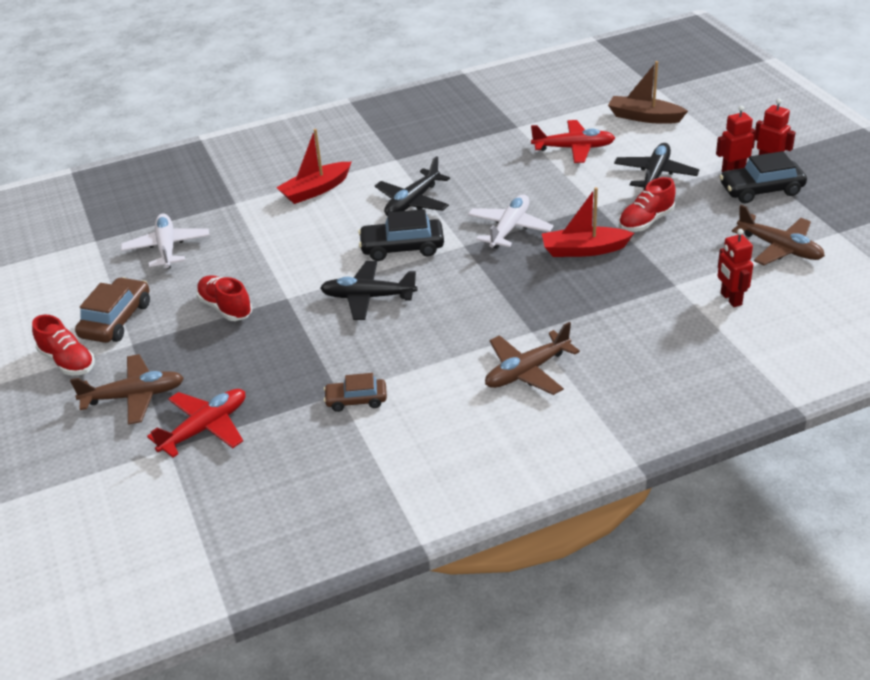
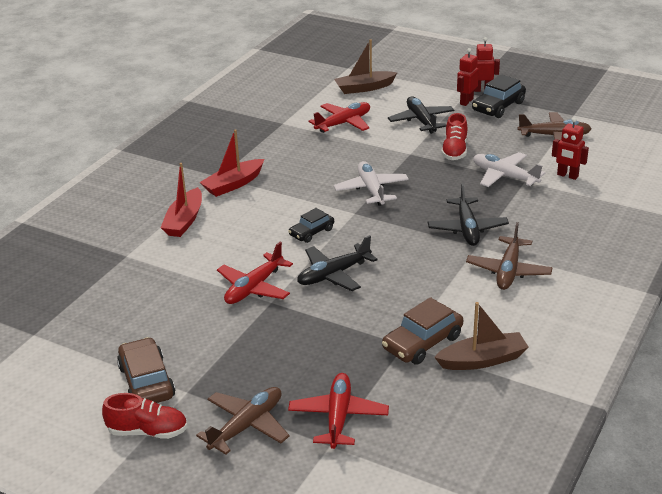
camera: 40 degrees left, 5 degrees down
white plane [121,214,210,269] -> white plane moved to [473,152,545,187]
red shoe [196,275,252,321] -> none
brown car [324,373,387,412] -> brown car [382,297,463,365], size x1.58
black car [358,209,444,261] -> black car [288,208,334,243], size x0.63
black plane [375,156,450,216] -> black plane moved to [428,183,509,246]
red boat [542,187,634,257] -> red boat moved to [200,129,264,197]
none -> red plane [217,242,293,304]
none -> brown boat [434,302,529,370]

